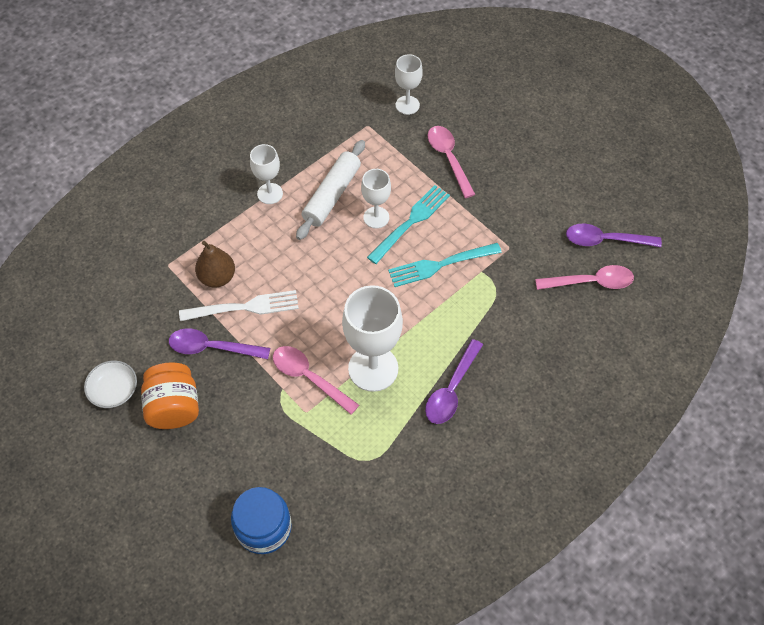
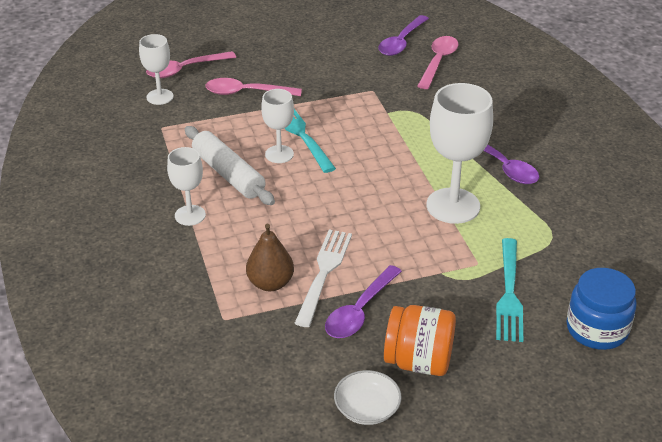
camera: 65 degrees left, 20 degrees down
pink spoon [273,346,359,415] -> pink spoon moved to [146,51,236,78]
turquoise fork [388,243,502,287] -> turquoise fork moved to [496,238,523,342]

